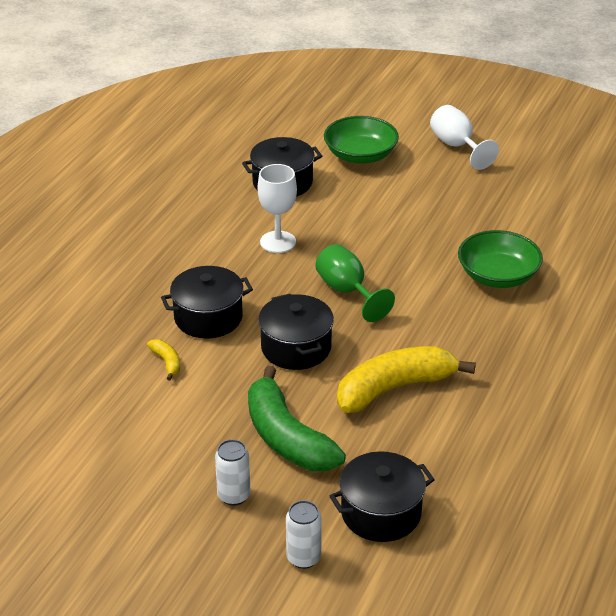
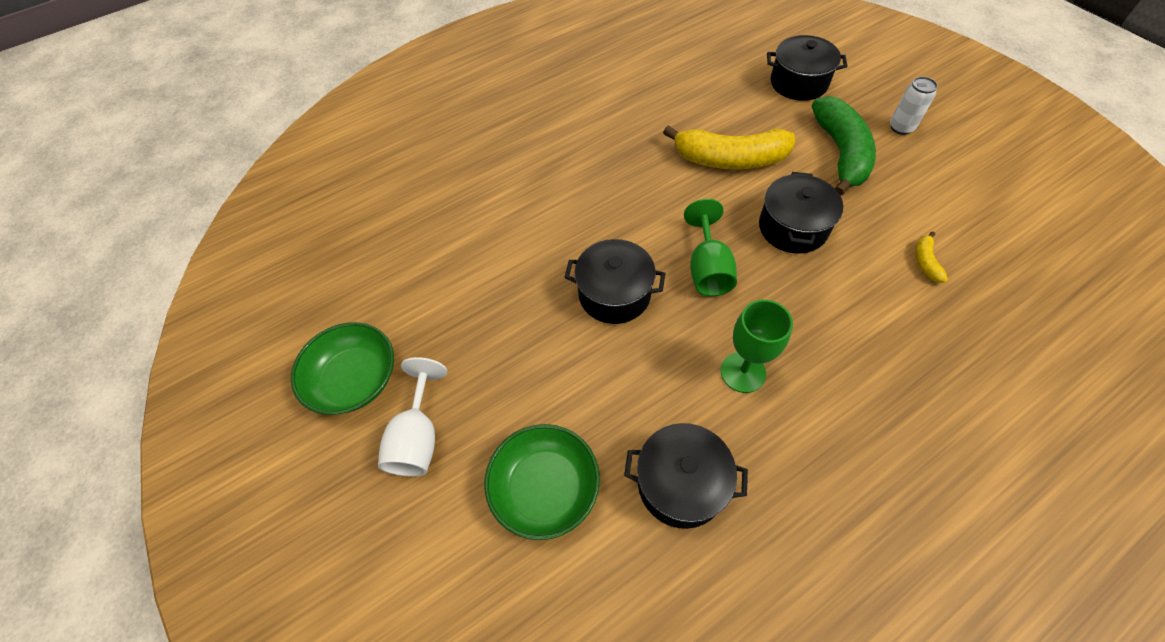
camera: 145 degrees left, 20 degrees up
black pot [161,266,253,339] -> black pot moved to [565,239,666,324]
white goblet [258,164,297,253] -> green goblet [721,300,793,393]
white can [286,500,322,569] -> none
green bowl [458,230,543,288] -> green bowl moved to [291,322,394,415]

